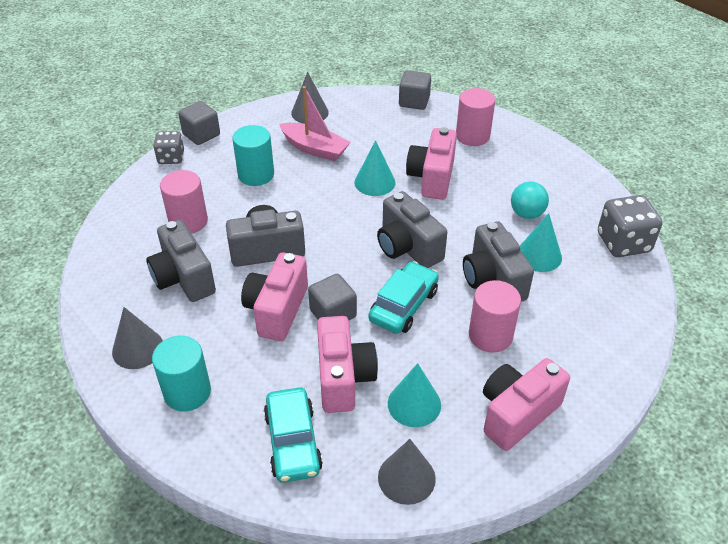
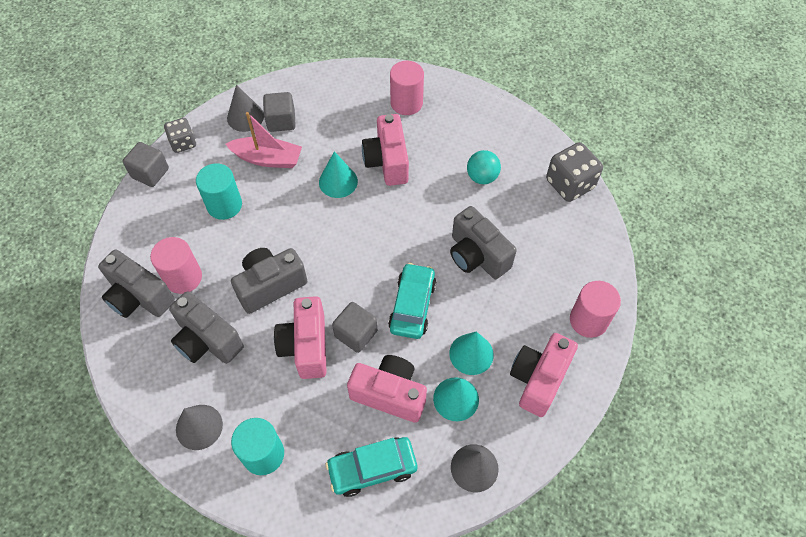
camera: 20 degrees left, 15 degrees up
grey dice [153,131,184,164] -> grey dice moved to [164,118,196,153]
turquoise car [264,387,323,483] -> turquoise car turned 105 degrees clockwise [325,437,417,497]
pink camera [317,316,378,413] -> pink camera turned 45 degrees counterclockwise [347,355,427,423]
grey camera [377,191,447,268] -> grey camera moved to [98,250,175,318]
grey cube [399,70,431,110] -> grey cube moved to [263,92,296,132]
pink cylinder [469,280,521,353] -> pink cylinder moved to [570,281,621,338]
turquoise cone [520,213,562,272] -> turquoise cone moved to [449,331,494,375]

